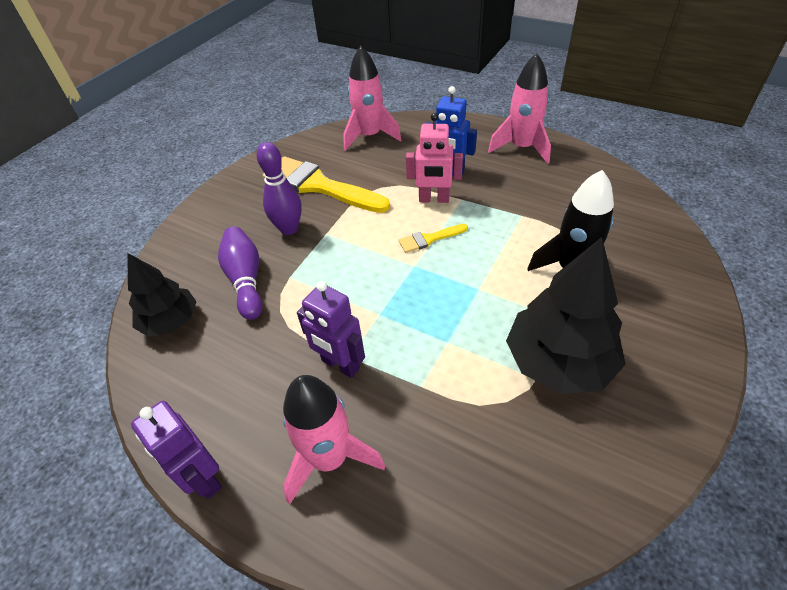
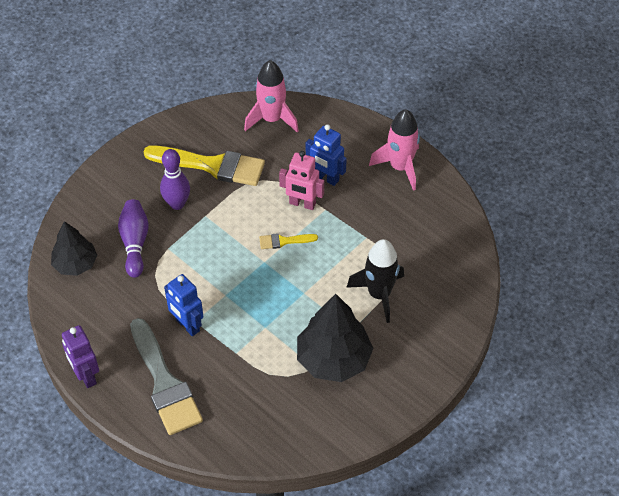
camera: 10 degrees right, 5 degrees up
yellow brush [263,156,390,213] -> yellow brush turned 150 degrees clockwise [143,145,265,186]
pink rocket [283,375,385,504] -> grey brush [130,318,203,435]
purple robot [297,281,365,378] -> blue robot [164,274,203,336]

